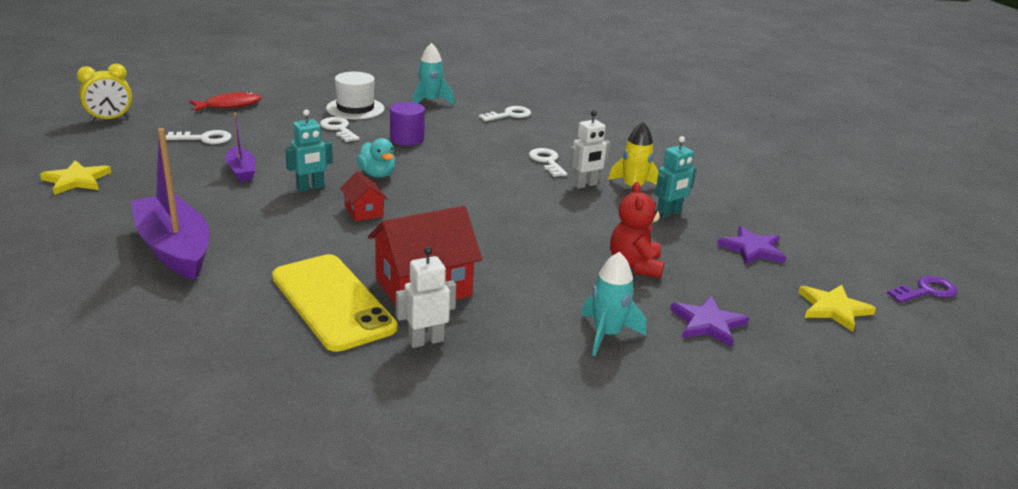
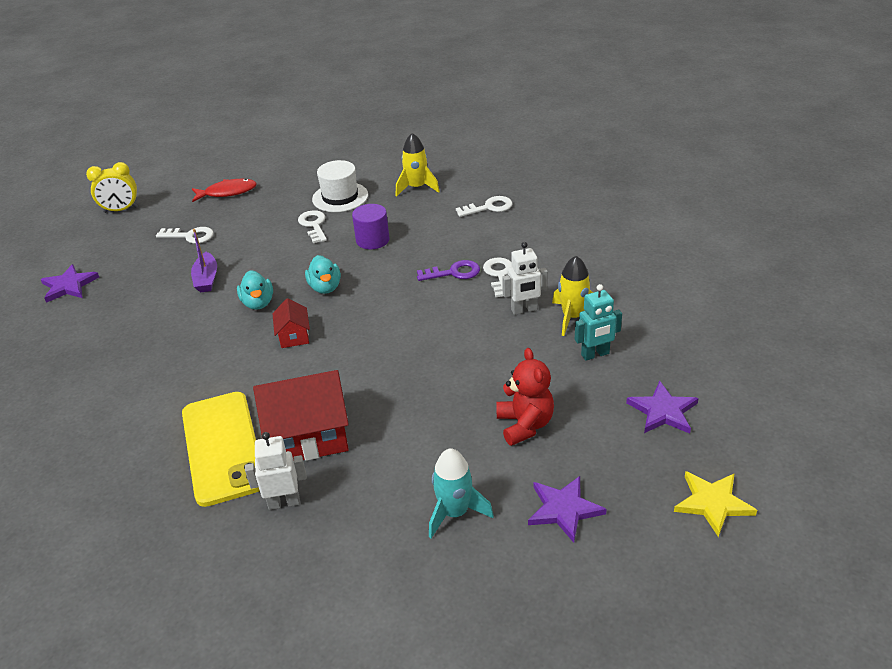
camera: 20 degrees right, 10 degrees up
yellow star [40,160,111,195] -> purple star [41,264,99,303]
purple boat [131,128,210,280] -> none
turquoise robot [285,110,333,192] -> turquoise duck [237,270,273,310]
turquoise rocket [413,43,455,105] -> yellow rocket [396,133,440,197]
red teddy bear [610,182,664,278] -> red teddy bear turned 150 degrees clockwise [497,348,554,446]
purple key [887,276,957,303] -> purple key moved to [417,260,480,281]

